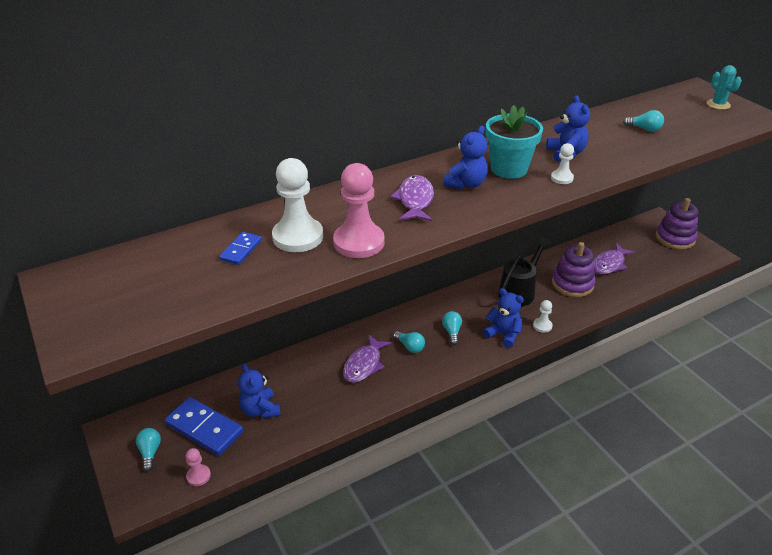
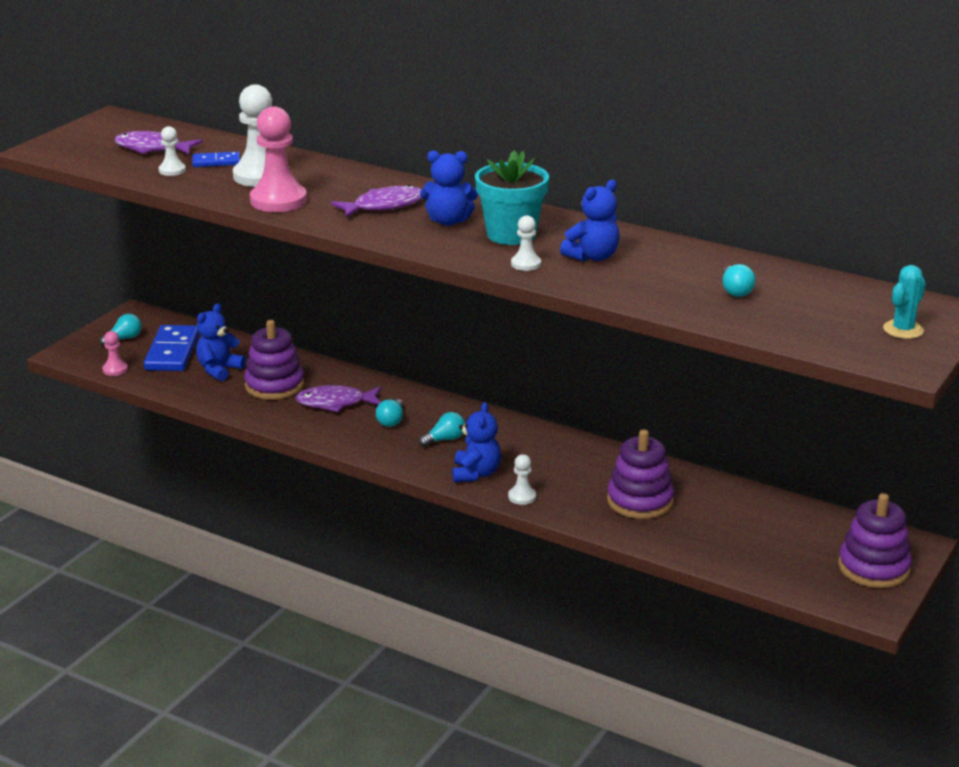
camera: 60 degrees right, 10 degrees down
black watering can [498,236,551,306] -> none
purple fish [594,243,636,274] -> purple fish moved to [114,131,203,154]
none -> white pawn [159,126,186,176]
none -> purple stacking toy [244,320,305,400]

